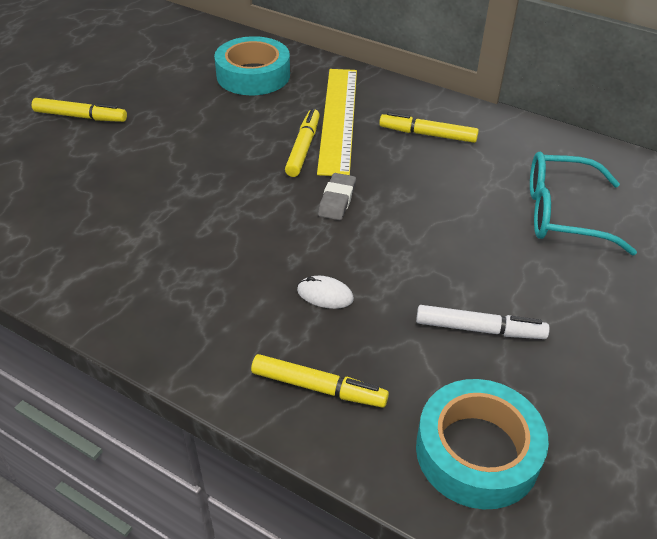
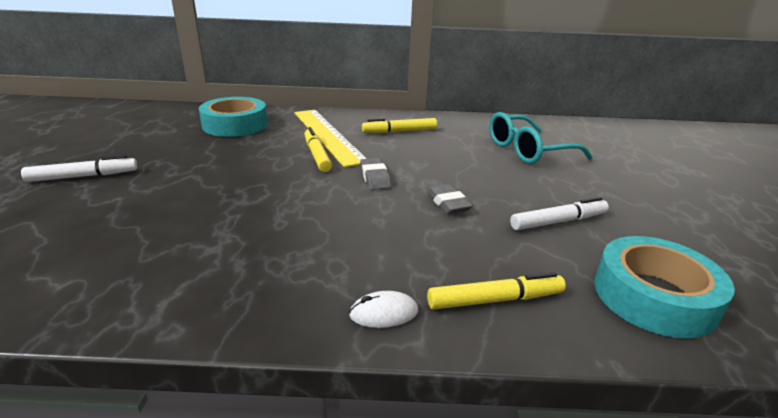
camera: 30 degrees left, 15 degrees down
yellow marker [32,98,127,122] -> white marker [21,155,137,182]
white mouse [297,276,354,309] -> white mouse moved to [349,291,418,328]
none -> grey eraser [427,184,472,214]

